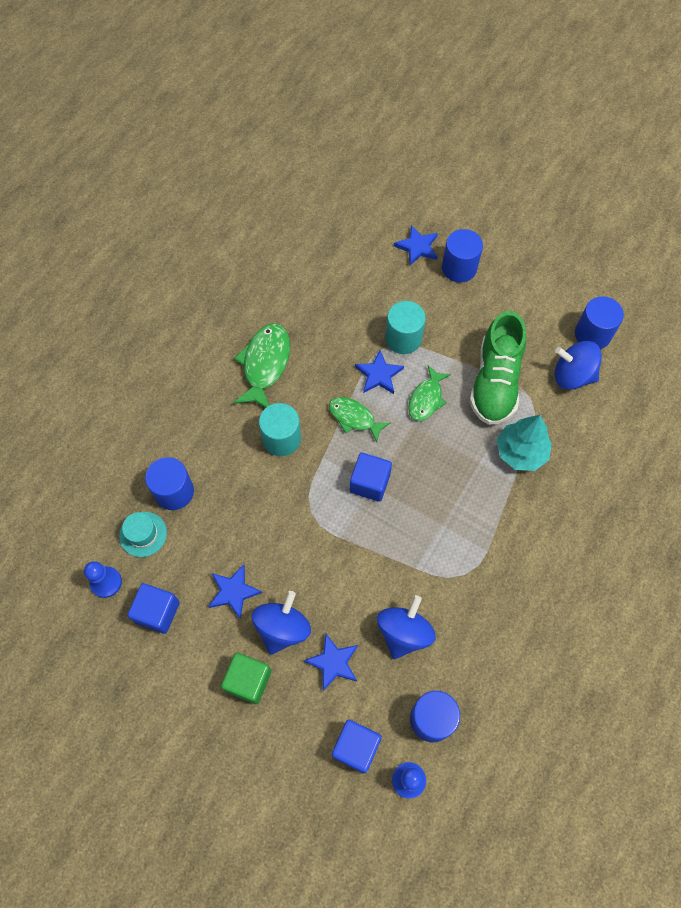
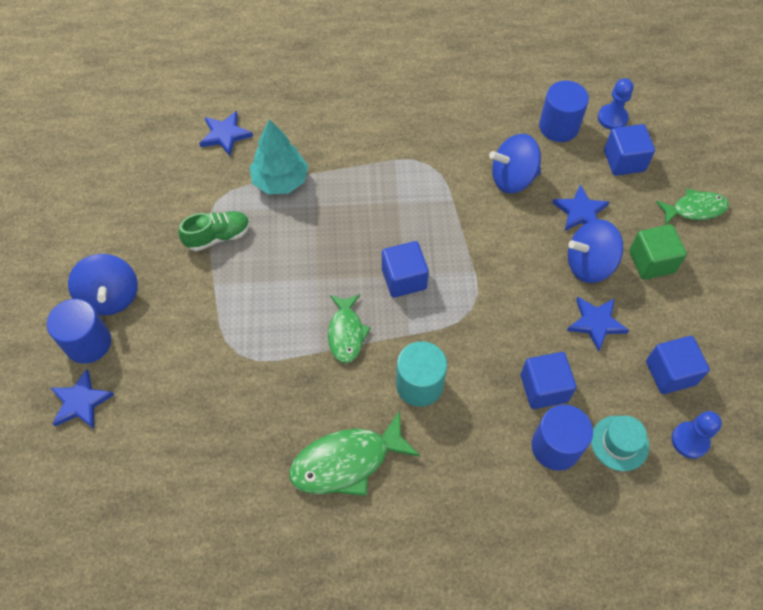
camera: 125 degrees left, 5 degrees down
blue star [355,350,404,394] -> blue star moved to [199,111,253,156]
turquoise cylinder [385,301,426,354] -> none
green fish [408,365,451,421] -> green fish moved to [656,189,729,225]
green shoe [470,311,526,425] -> green shoe [178,211,250,251], size x0.56
blue spinning top [555,341,602,390] -> blue spinning top moved to [68,254,138,315]
blue cylinder [575,296,624,349] -> none
none -> blue cube [521,352,576,409]

